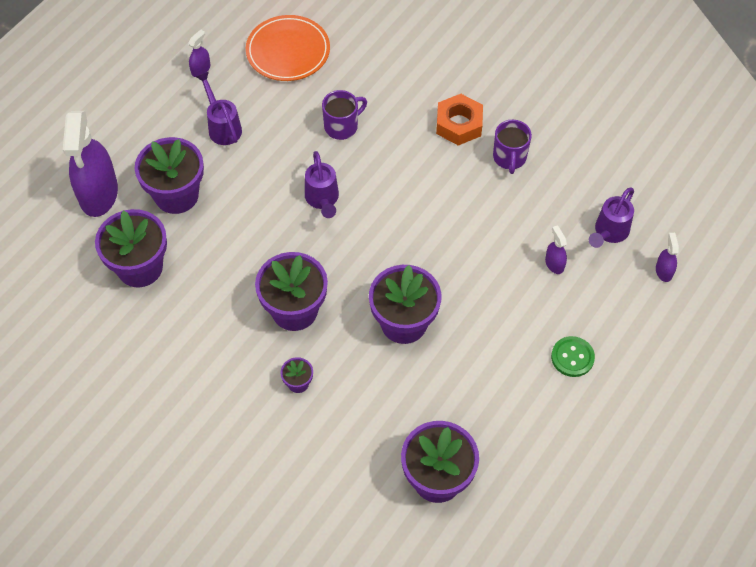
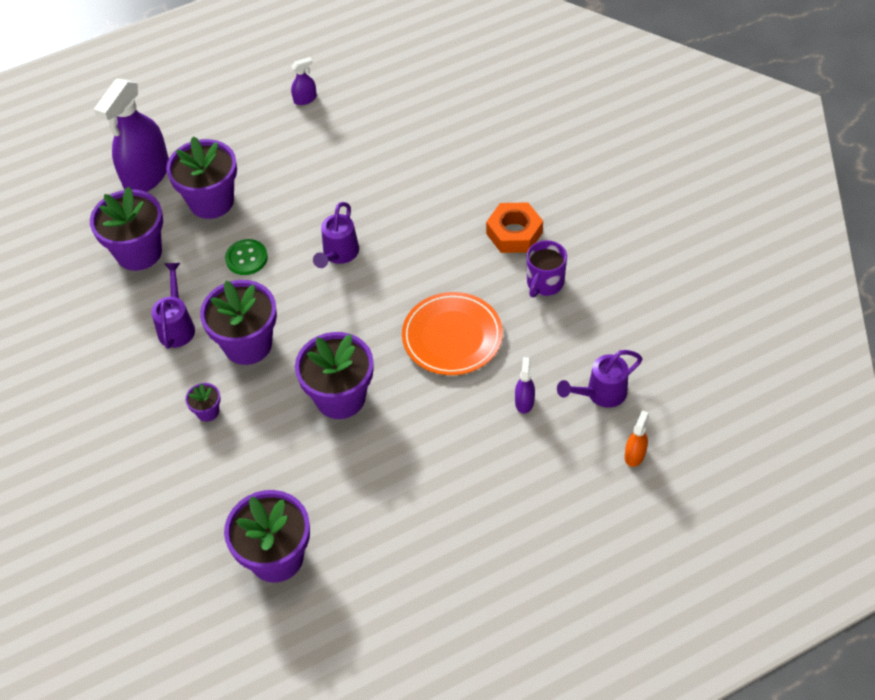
camera: 30 degrees right, 5 degrees down
purple watering can [196,72,242,145] -> purple watering can moved to [151,263,195,349]
orange plate [246,15,330,81] -> orange plate moved to [402,292,503,375]
purple mug [322,90,367,140] -> none
green button [551,336,595,377] -> green button moved to [225,239,268,275]
purple spray bottle [656,233,679,282] -> orange spray bottle [625,410,649,467]

